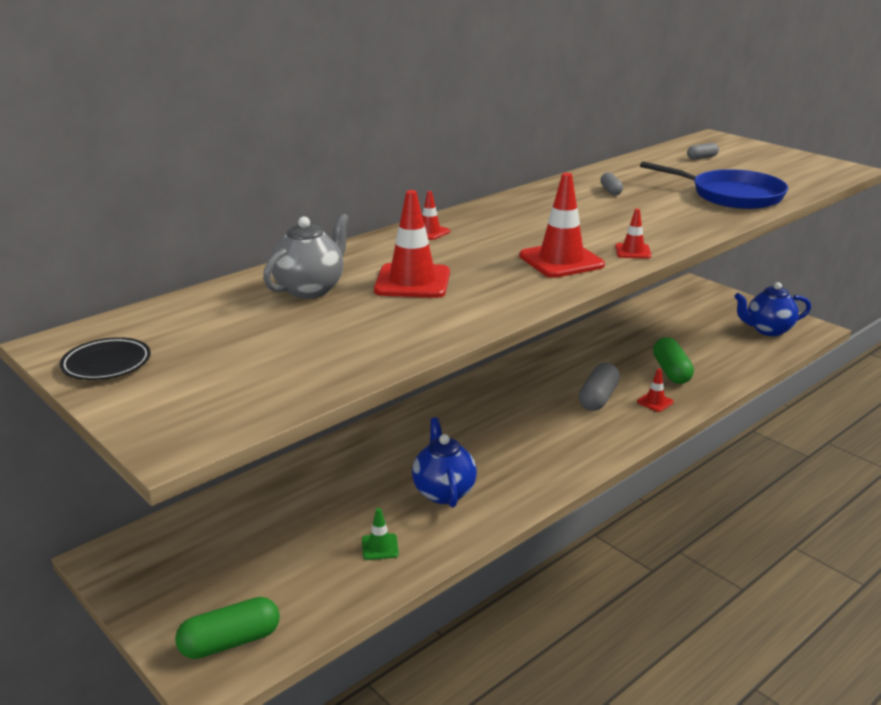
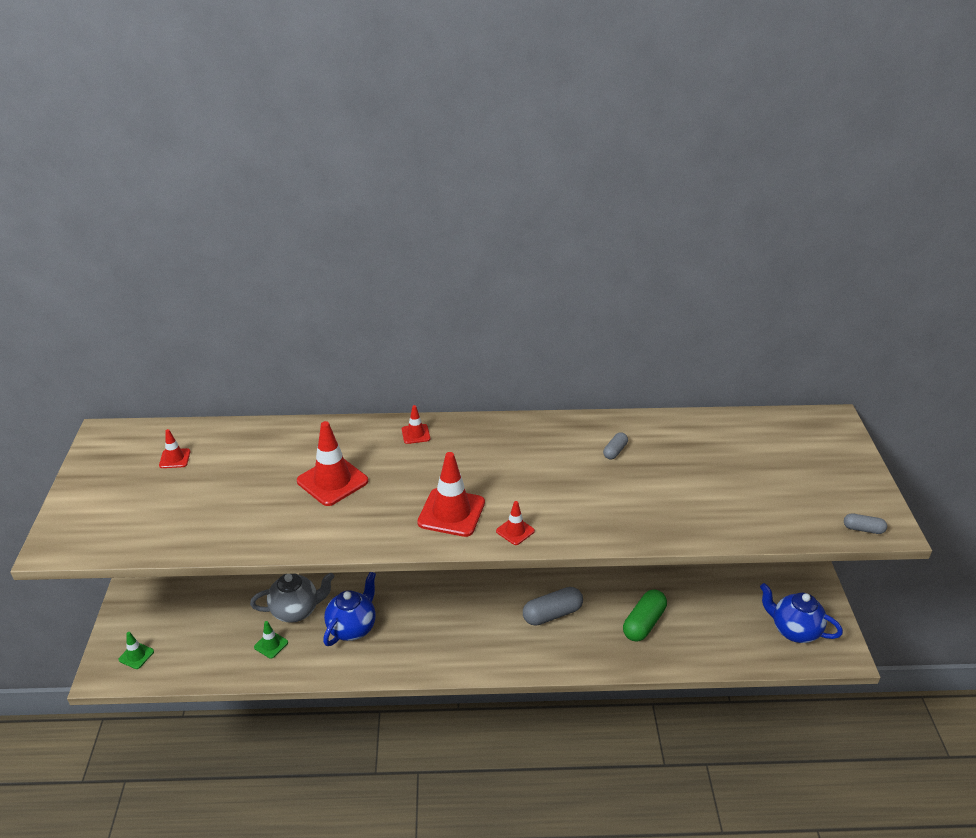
camera: 40 degrees right, 10 degrees up
black plate [60,337,151,380] -> none
green capsule [175,597,280,659] -> green traffic cone [118,632,154,669]
grey teapot [263,213,349,299] -> grey teapot moved to [250,573,335,623]
red traffic cone [637,369,674,412] -> red traffic cone moved to [159,429,190,468]
blue pan [640,161,788,209] -> none
grey capsule [687,143,719,160] -> grey capsule moved to [844,513,887,534]

